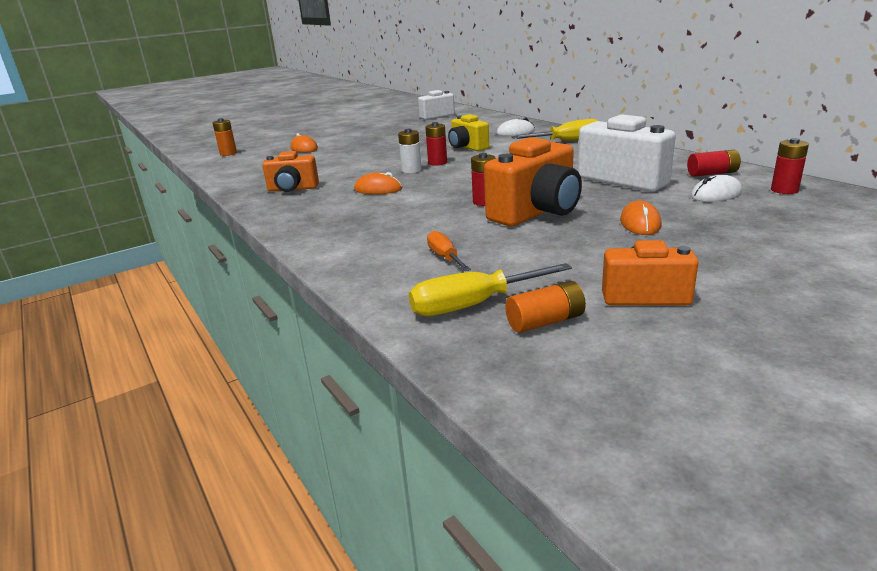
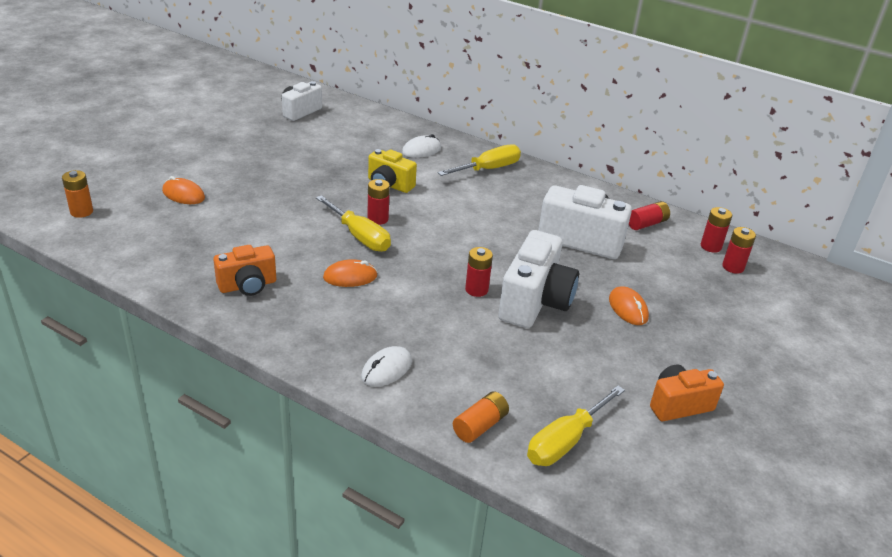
camera: 30 degrees left, 10 degrees up
white battery [398,129,421,173] -> yellow screwdriver [316,195,391,252]
orange screwdriver [427,231,471,271] -> none
orange camera [484,137,582,226] -> white camera [498,230,579,328]
orange battery [505,281,586,333] -> orange battery moved to [453,391,509,443]
white mouse [691,175,742,202] -> white mouse moved to [361,346,412,387]
none -> red battery [722,227,756,274]

